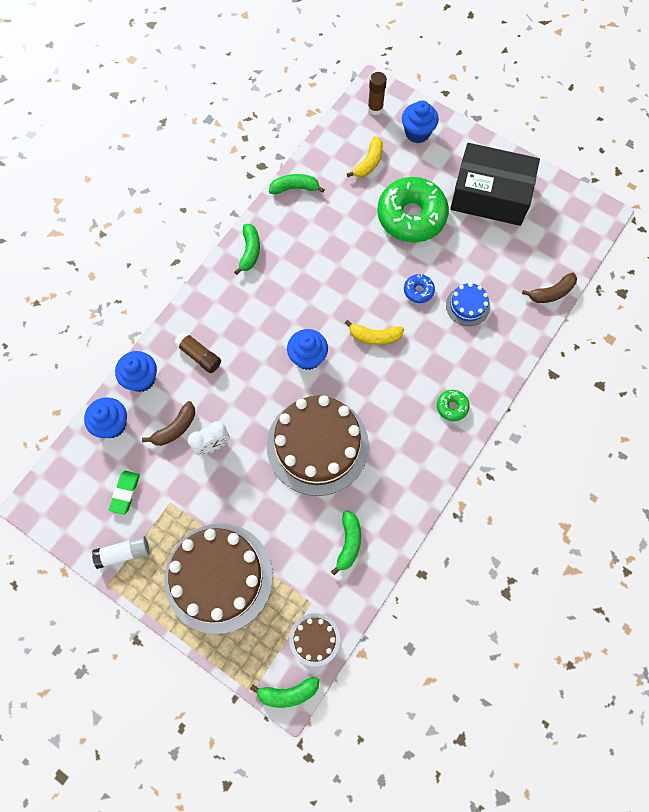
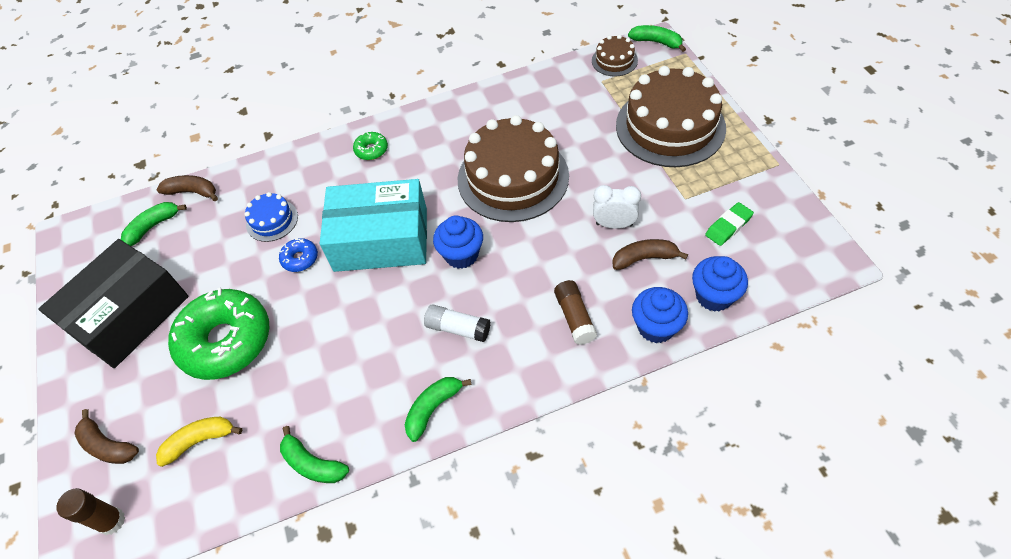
camera: 140 degrees left, 15 degrees down
white glue stick [92,536,149,569] -> white glue stick moved to [424,304,490,342]
green banana [331,510,361,575] -> green banana moved to [121,202,187,246]
yellow banana [345,320,404,345] -> turquoise box [320,179,427,272]
blue cupcake [402,101,439,143] -> brown banana [74,409,139,464]
black box [450,143,540,226] -> black box turned 75 degrees clockwise [38,239,189,368]

